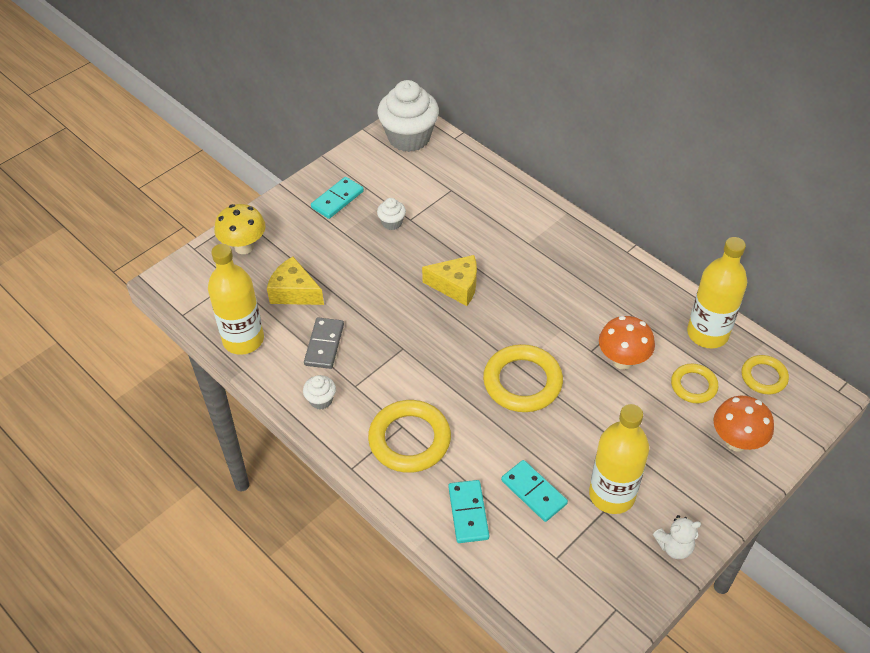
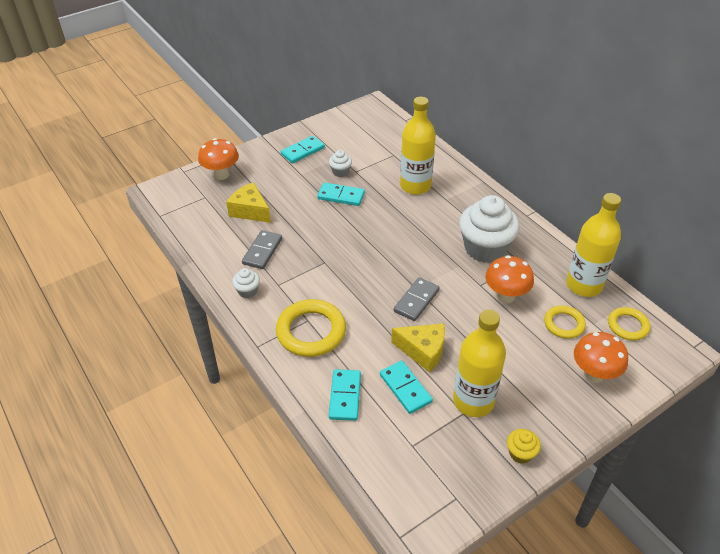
camera: 10 degrees right, 5 degrees down
yellow bottle [208,244,264,355] -> yellow bottle moved to [400,97,436,195]
yellow mushroom [214,204,266,254] -> orange mushroom [198,138,239,180]
white cupcake [378,80,439,152] -> white cupcake moved to [459,195,519,263]
yellow cheese [422,255,477,306] -> yellow cheese moved to [391,323,445,373]
yellow ring [483,344,563,412] -> grey domino [394,277,440,321]
white teddy bear [653,515,701,559] -> yellow cupcake [507,429,541,464]
none -> turquoise domino [317,183,365,206]

